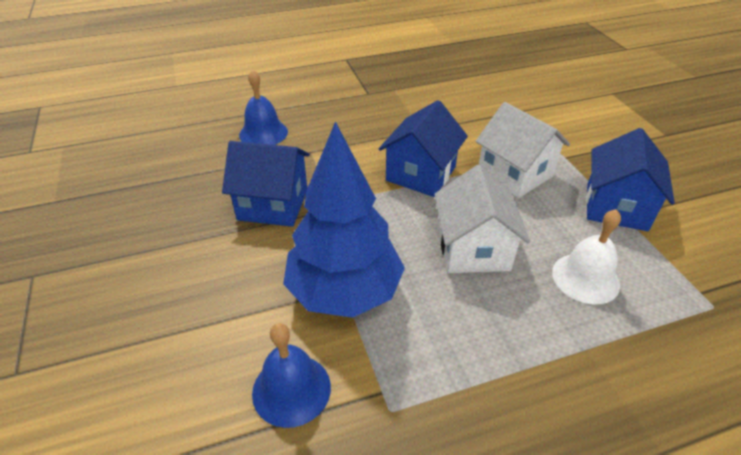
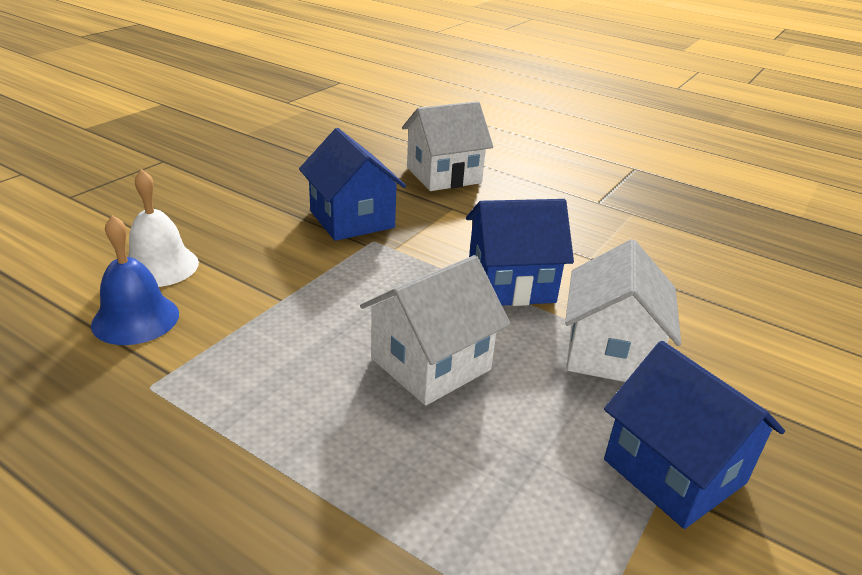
camera: 50 degrees right, 10 degrees down
blue bell [239,69,288,145] -> white house [402,101,493,191]
blue tree [283,121,405,318] -> none
white bell [552,209,621,304] -> white bell moved to [128,169,199,287]
blue house [586,128,675,231] -> blue house turned 75 degrees clockwise [604,341,785,529]

